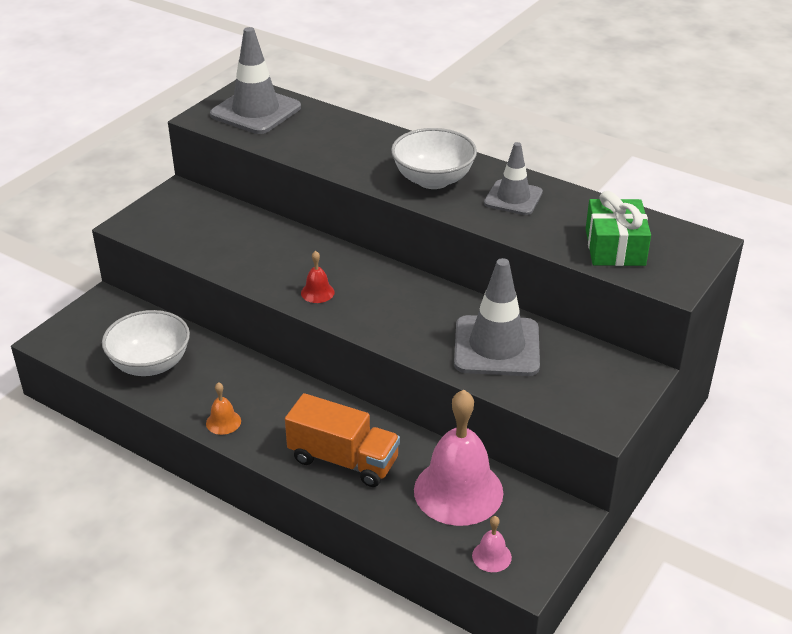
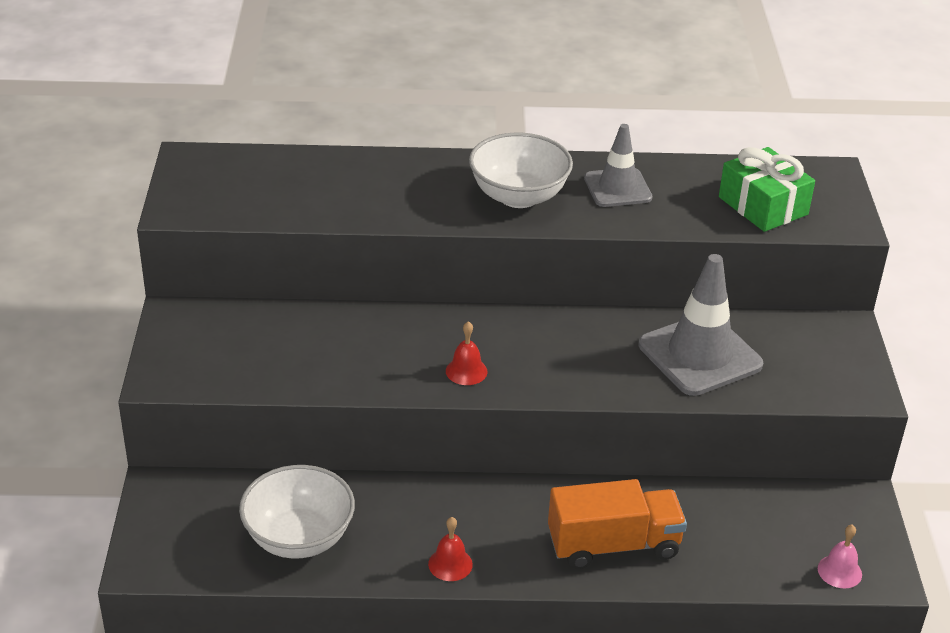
camera: 35 degrees left, 0 degrees up
orange bell [206,382,241,435] -> red bell [428,517,473,581]
grey traffic cone [210,27,301,134] -> none
pink bell [414,390,503,526] -> none

